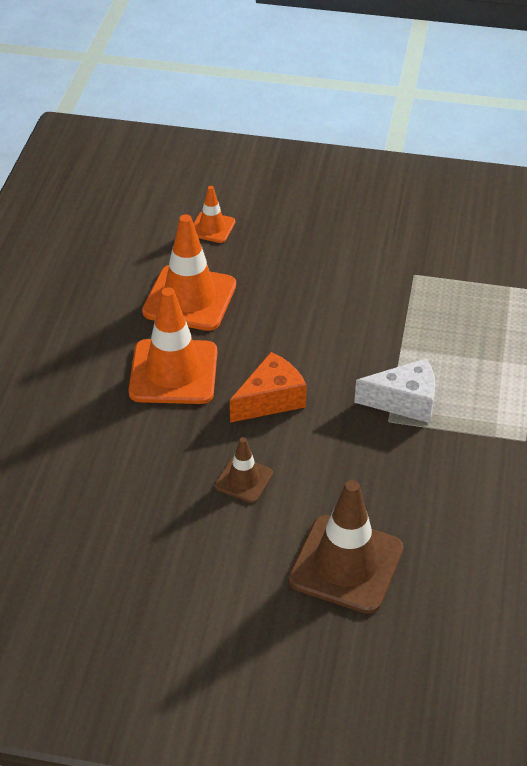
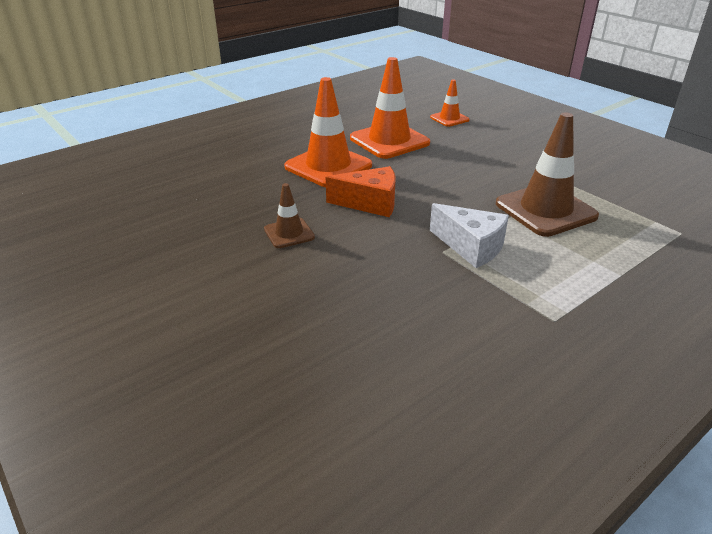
camera: 40 degrees right, 10 degrees down
brown traffic cone [288,480,403,614] -> brown traffic cone moved to [496,112,599,237]

